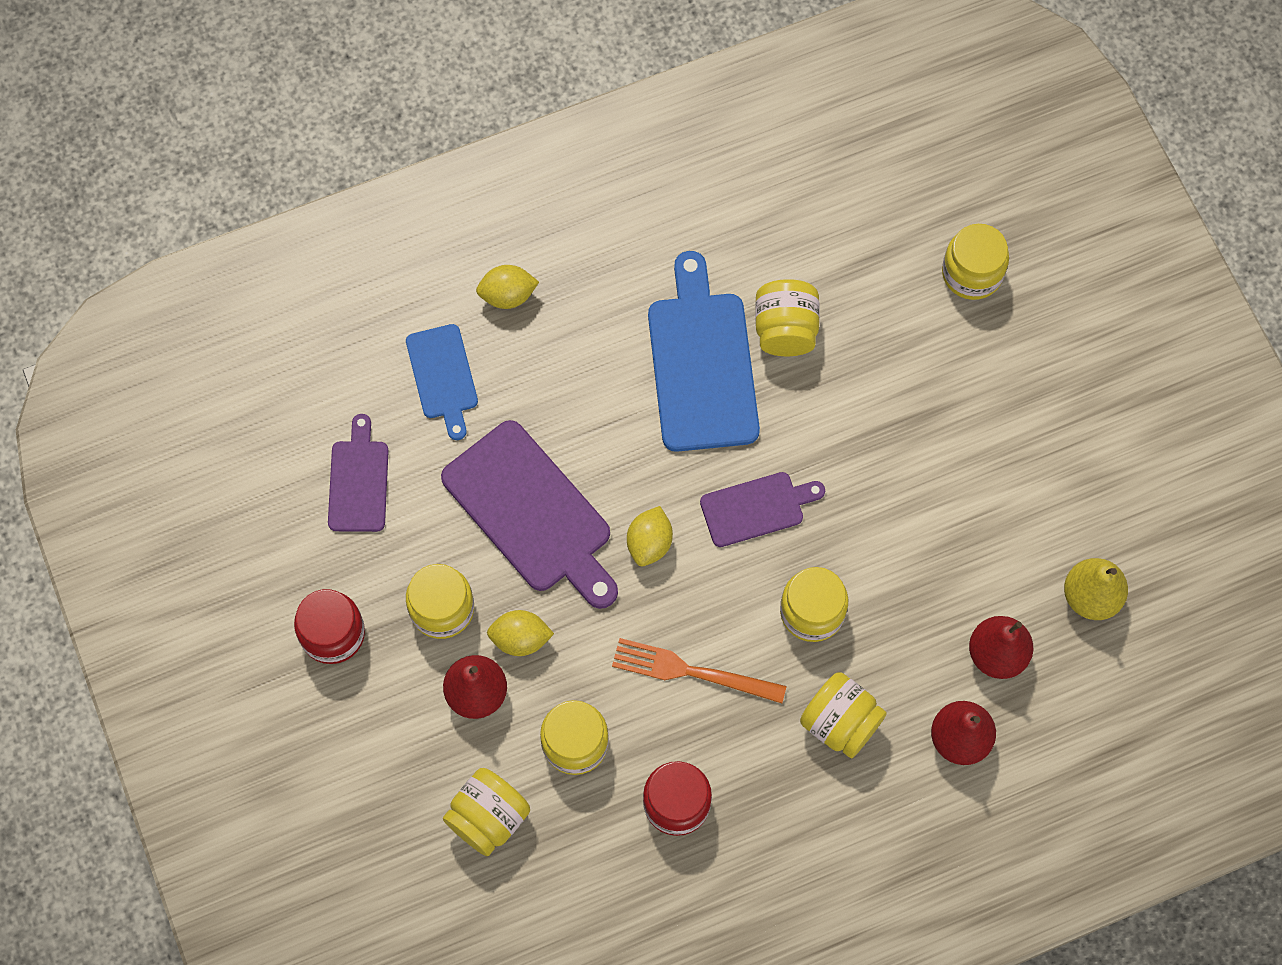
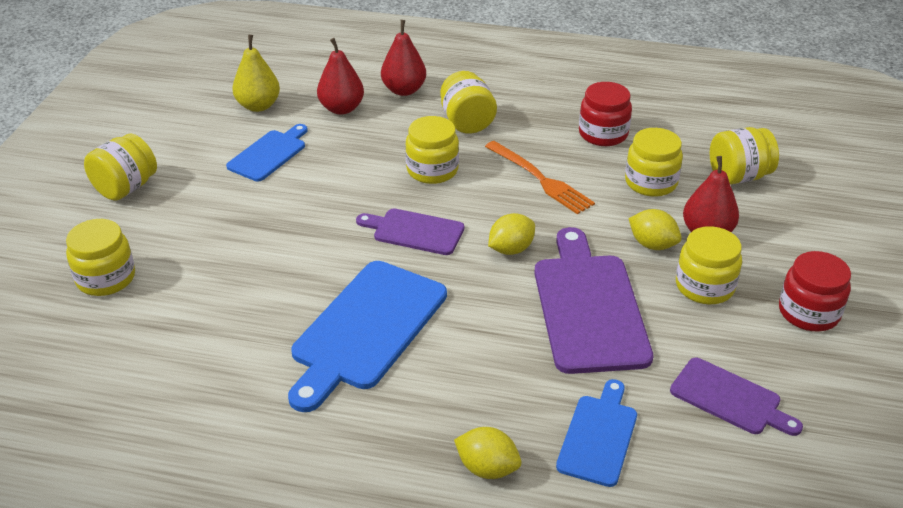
camera: 145 degrees left, 30 degrees down
purple cutting board [328,414,389,532] -> purple cutting board turned 90 degrees counterclockwise [670,358,803,436]
yellow jar [755,279,820,356] -> yellow jar moved to [84,134,157,201]
none -> blue cutting board [226,124,308,181]

